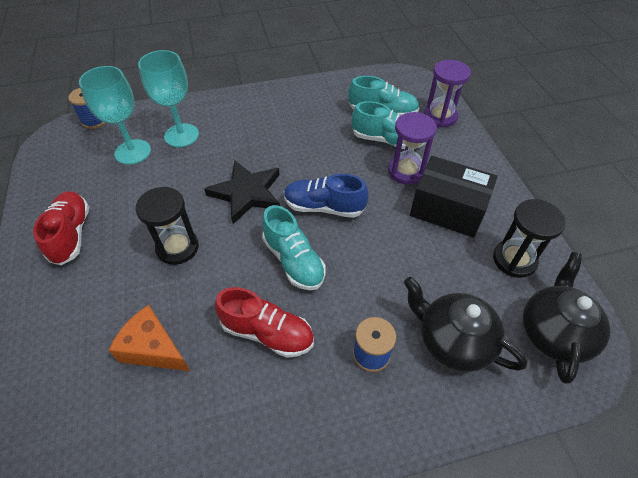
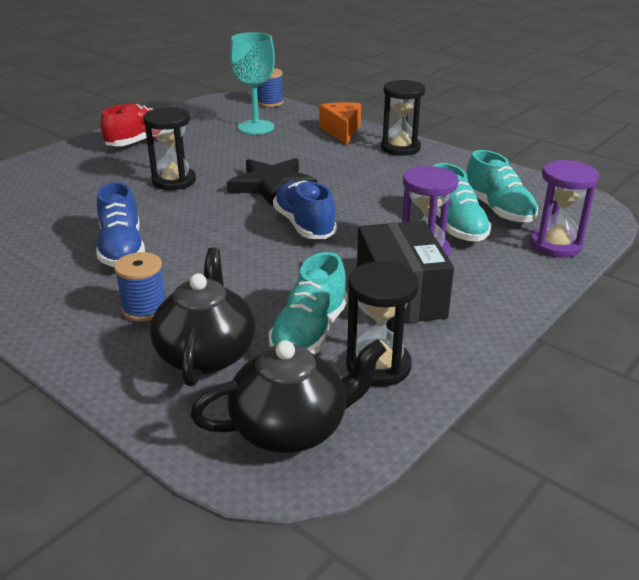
camera: 55 degrees right, 20 degrees down
orange cheese [108,305,190,371] -> orange cheese moved to [319,102,361,145]
turquoise goblet [138,50,199,147] -> none
red shoe [215,287,314,358] -> blue shoe [96,182,145,267]
turquoise shoe [262,205,326,290] -> turquoise shoe moved to [269,252,348,354]
none -> black hourglass [381,80,425,156]

